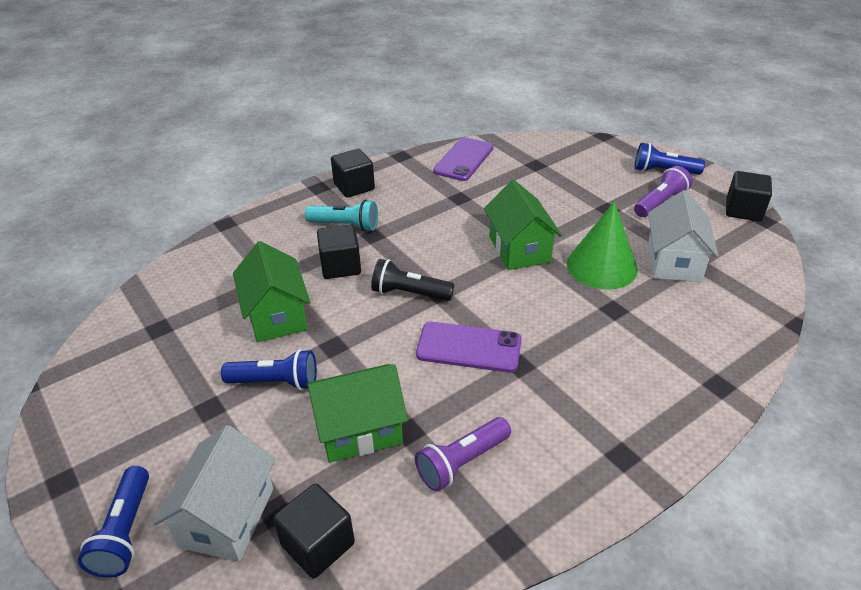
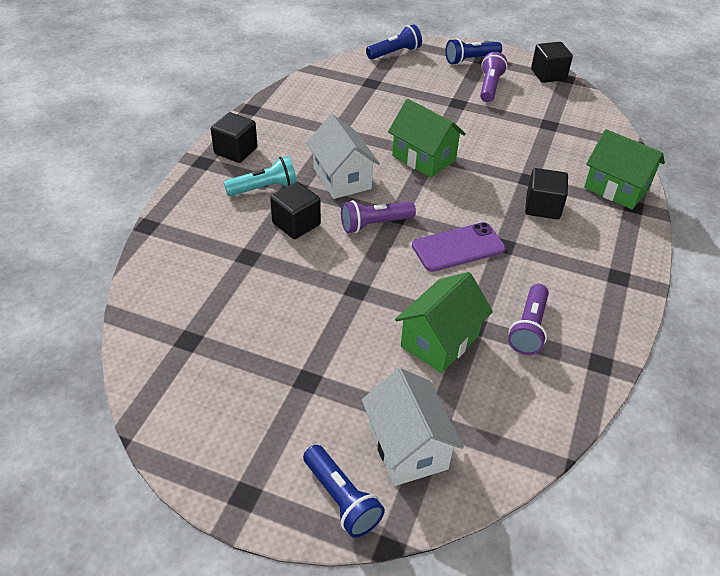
camera: 35 degrees left, 5 degrees up
blue flashlight [221,349,317,390] -> blue flashlight moved to [366,24,422,60]
green house [233,241,310,342] -> green house moved to [584,129,665,209]
black cube [273,483,355,578] -> black cube moved to [525,168,568,219]
black flashlight [371,259,454,301] -> purple flashlight [341,200,416,233]
purple phone [433,137,494,181] -> none
green cone [567,201,638,290] -> none
white house [648,190,719,282] -> white house moved to [307,114,380,199]

